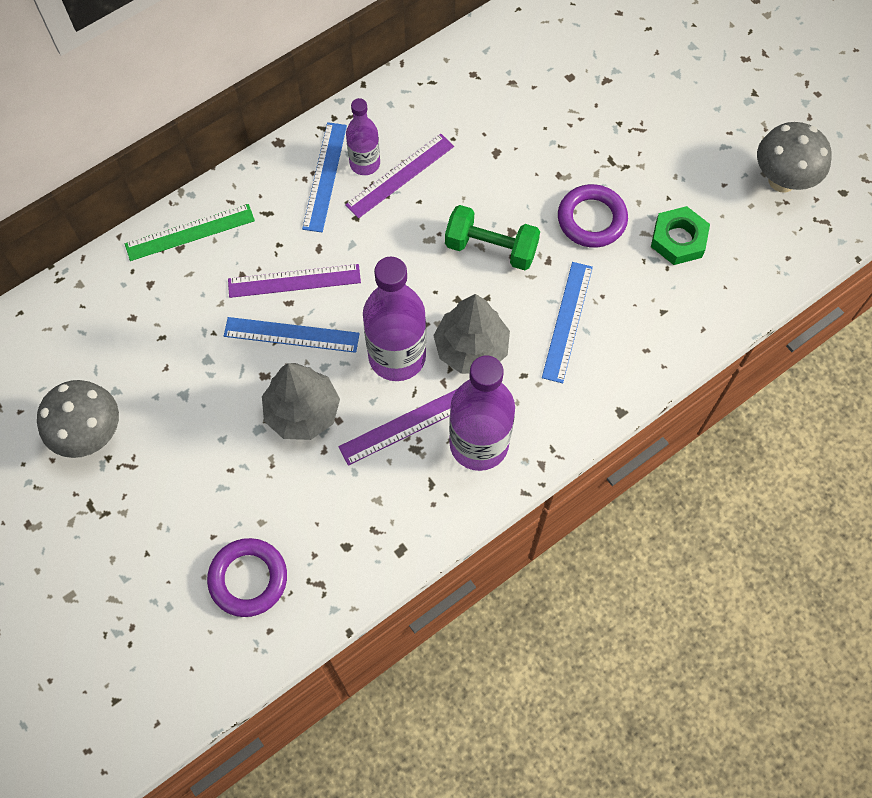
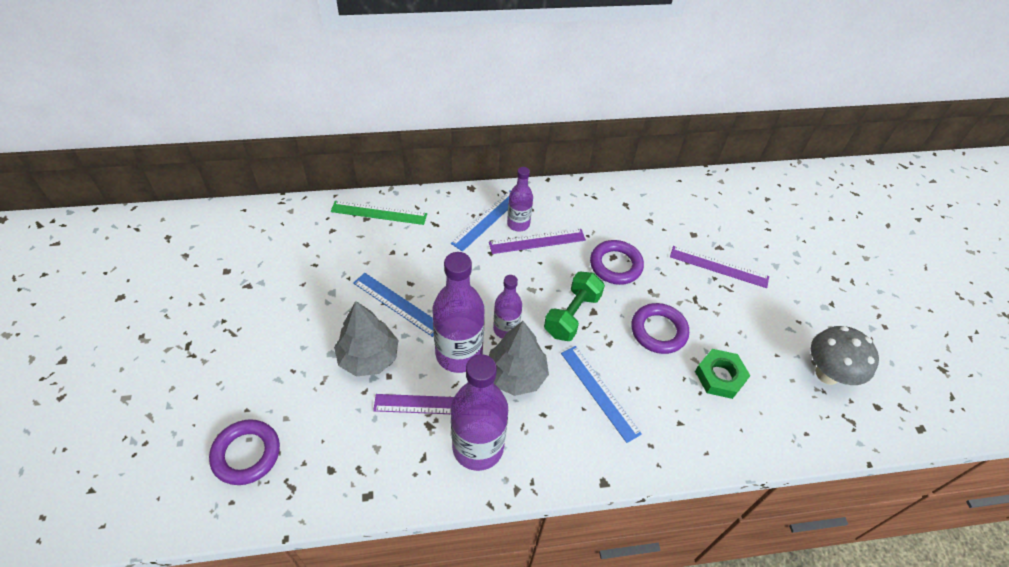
camera: 25 degrees right, 15 degrees down
grey mushroom [37,380,119,458] -> none
purple ruler [228,264,361,298] -> purple ruler moved to [670,246,769,288]
green dumbbell [445,205,540,270] -> green dumbbell turned 75 degrees clockwise [544,272,605,341]
blue ruler [542,262,593,383] -> blue ruler turned 75 degrees counterclockwise [561,346,642,443]
none -> purple bottle [493,275,522,339]
none -> purple ring [590,240,644,285]

